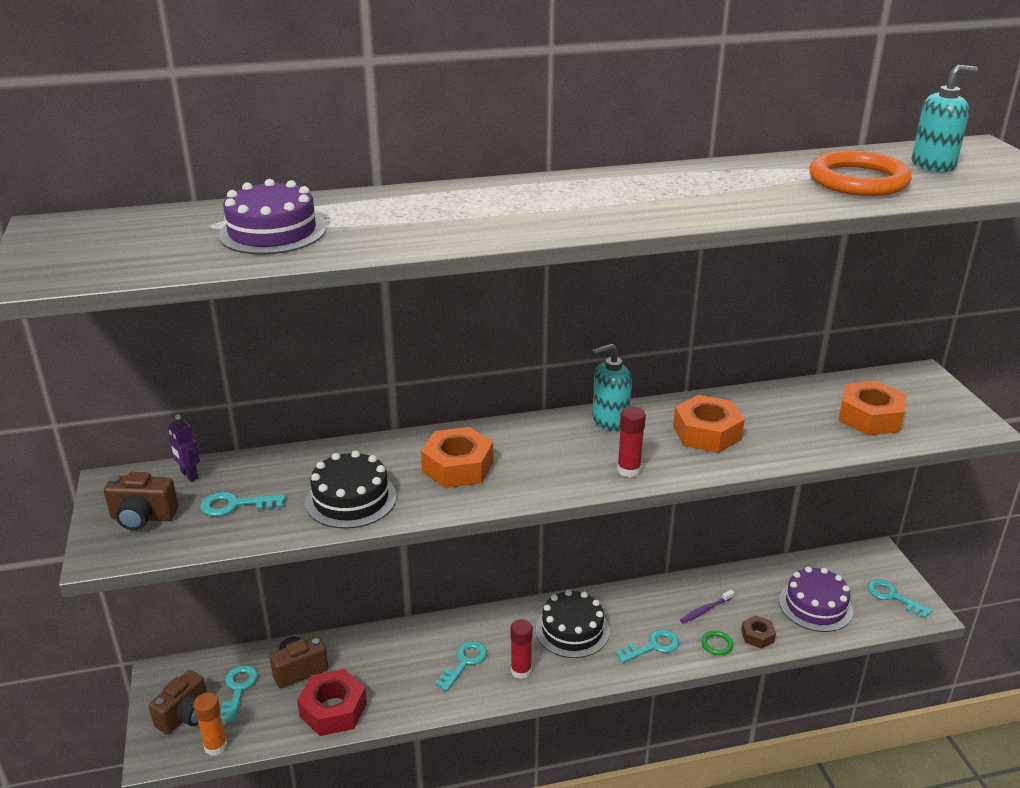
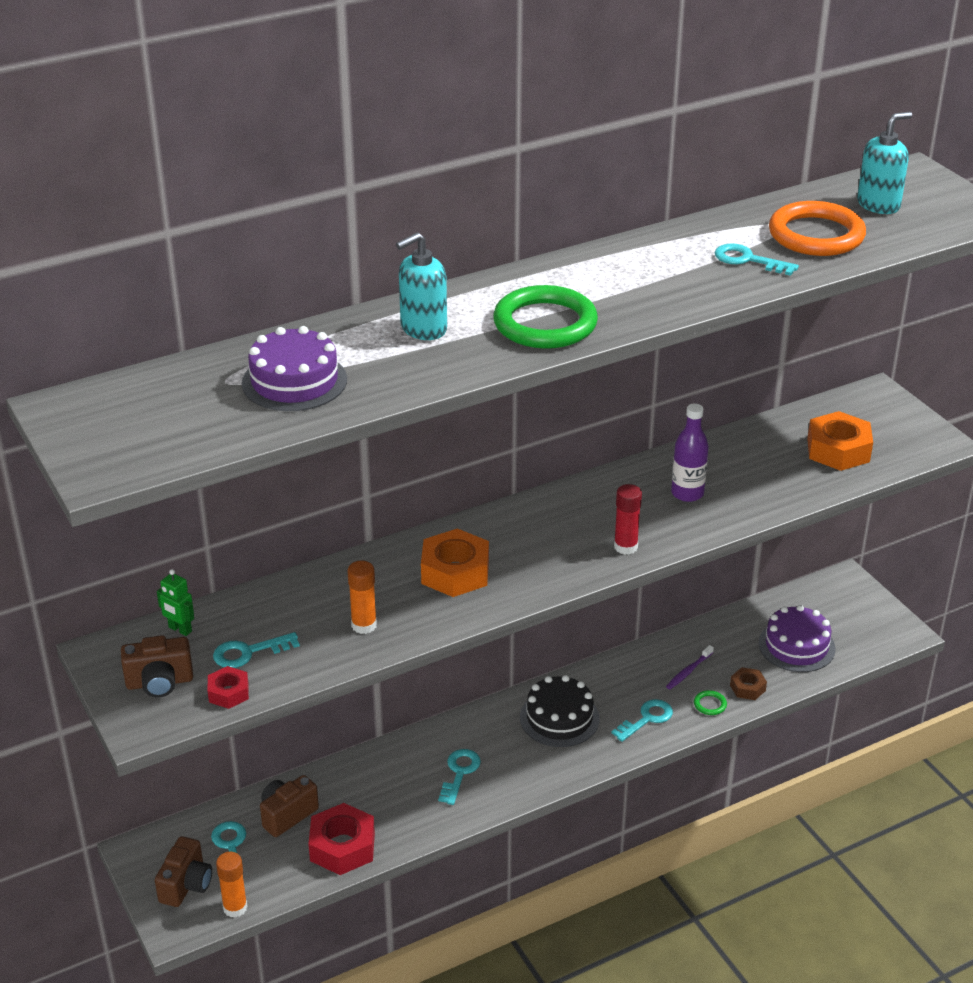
camera: 15 degrees left, 5 degrees up
purple robot [168,415,200,482] -> green robot [157,569,194,636]
black cake [305,450,397,529] -> orange glue stick [347,560,377,634]
red glue stick [510,619,533,679] -> none
turquoise soap dispenser [592,343,632,431] -> turquoise soap dispenser moved to [396,232,447,340]
orange nut [673,395,744,453] -> purple bottle [671,403,709,502]
turquoise key [867,579,932,618] -> turquoise key moved to [715,243,799,276]
none -> red nut [207,666,249,709]
none -> green ring [493,285,598,349]

